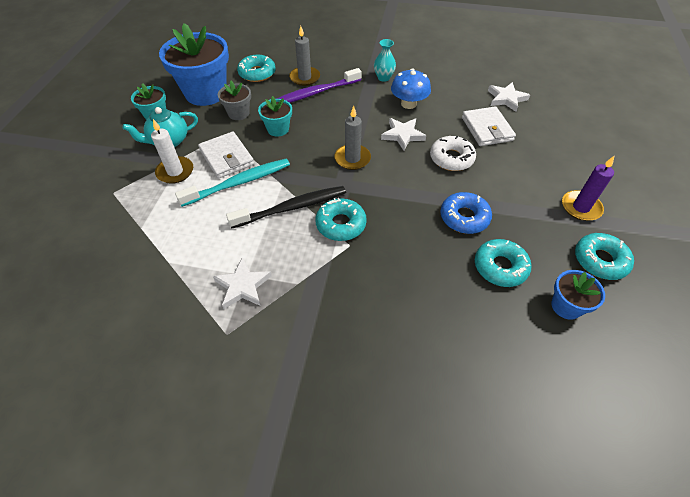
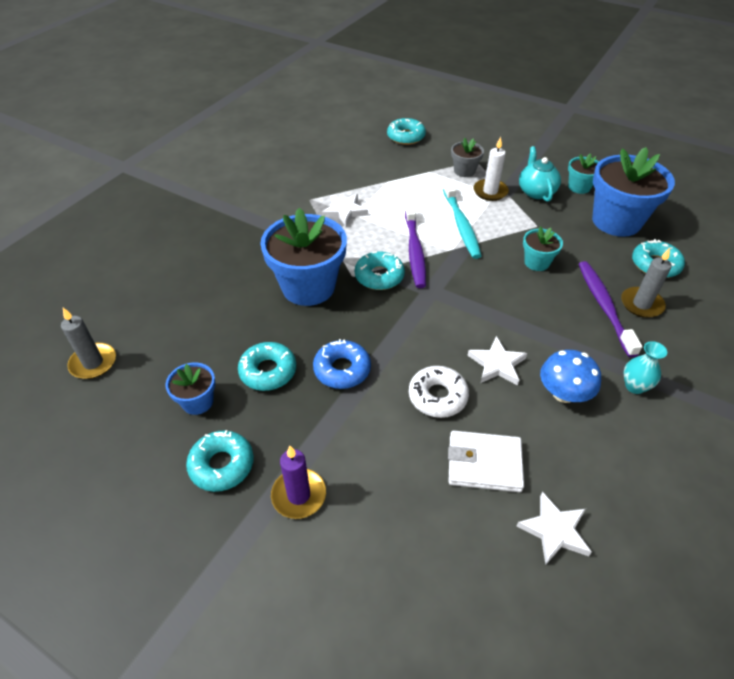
camera: 110 degrees right, 5 degrees down
white wallet [198,132,254,179] -> none
grey flower pot [218,81,251,120] -> grey flower pot moved to [451,138,484,177]
black toothbrush [226,186,346,229] -> purple toothbrush [405,202,426,288]
grey candle [334,106,371,170] -> grey candle moved to [61,308,116,379]
none -> blue flower pot [260,208,347,306]
none -> turquoise donut [387,118,426,145]

